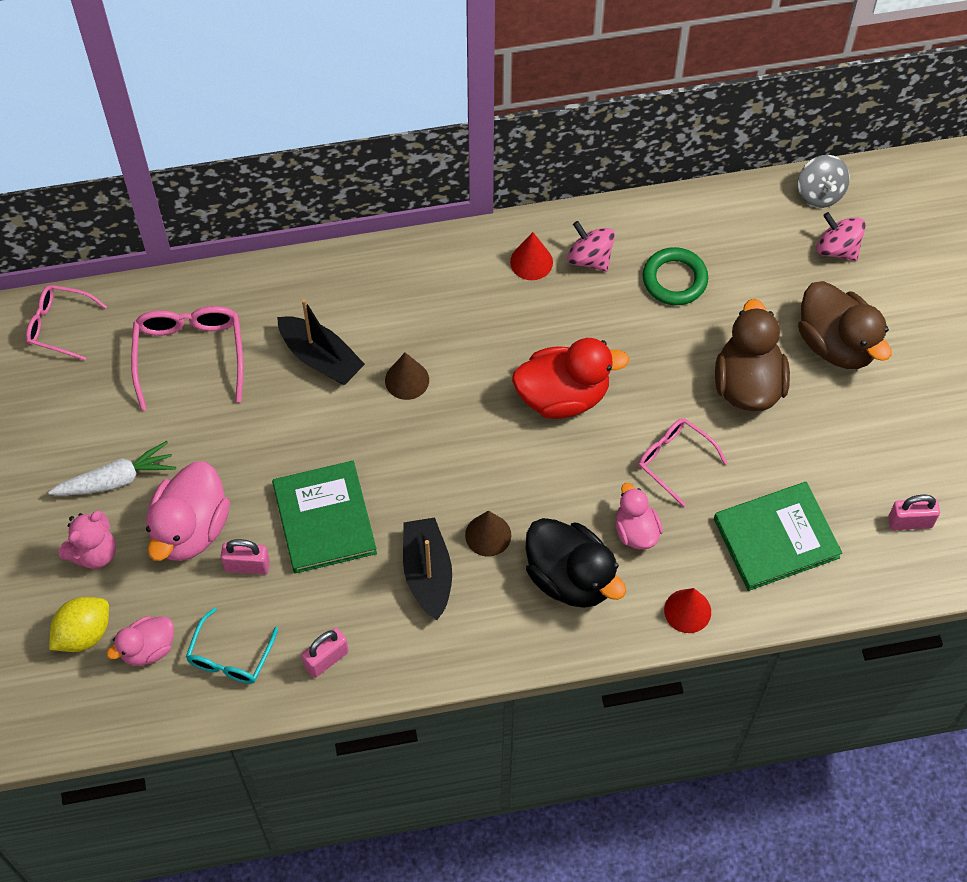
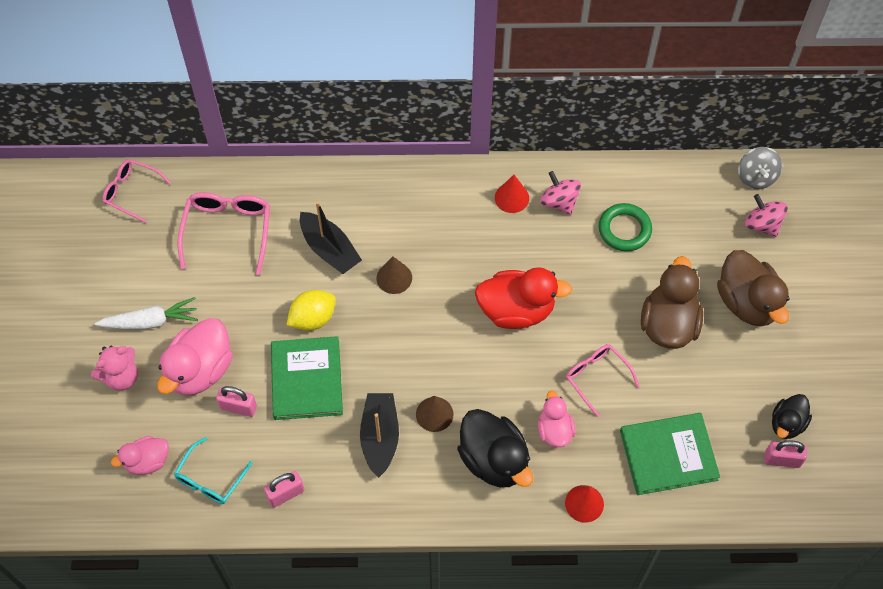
camera: 10 degrees right, 0 degrees up
yellow lemon [49,597,109,652] -> yellow lemon moved to [287,290,336,331]
none -> black duck [772,394,812,439]

